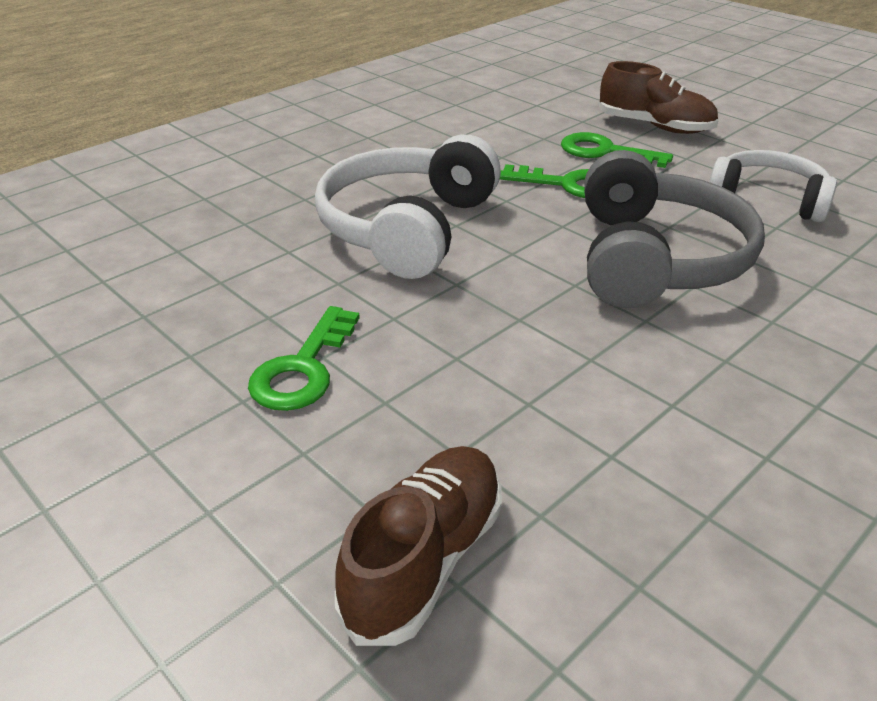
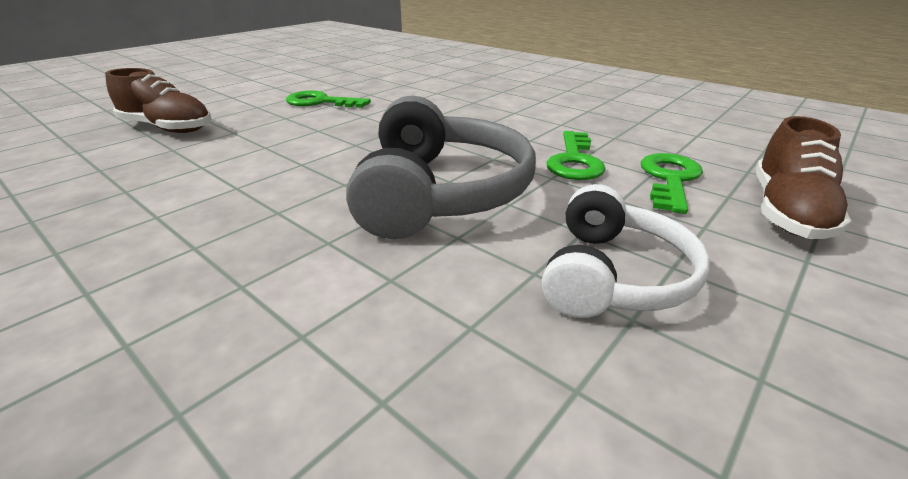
camera: 85 degrees right, 5 degrees down
white headphones [315,134,501,279] -> none
grey headphones [584,150,765,308] -> grey headphones turned 90 degrees counterclockwise [346,96,536,239]

